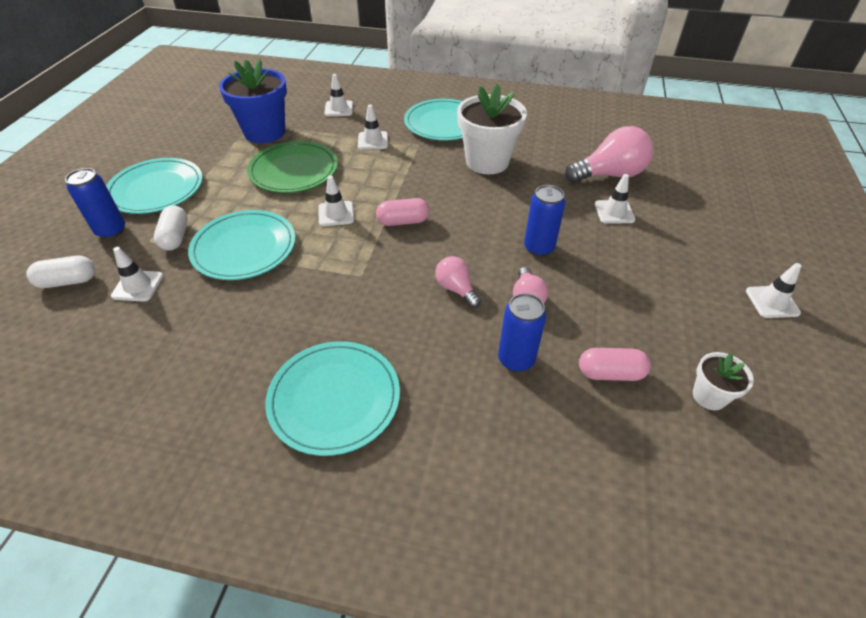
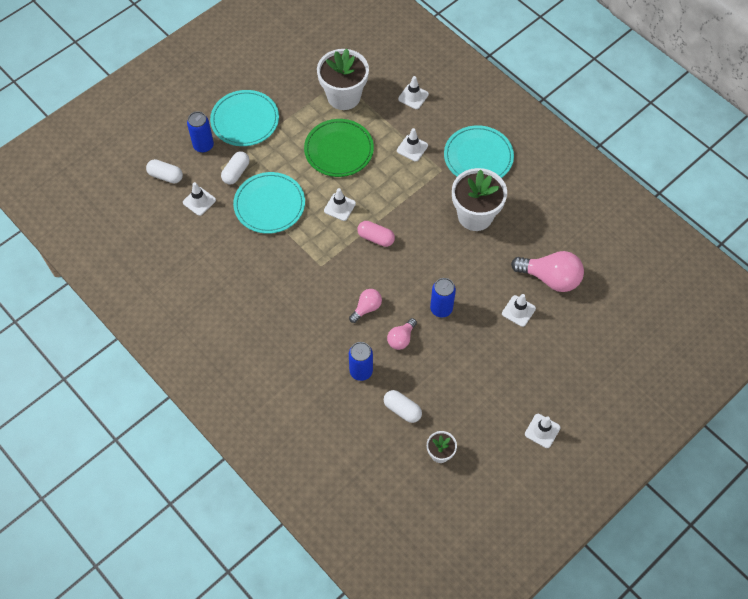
camera: 35 degrees right, 15 degrees up
blue flower pot [219,58,287,143] -> white flower pot [317,49,369,110]
turquoise plate [265,341,400,456] -> none
pink light bulb [435,256,481,308] -> pink light bulb turned 45 degrees clockwise [349,289,382,323]
pink capsule [579,348,651,381] -> white capsule [384,390,422,423]

